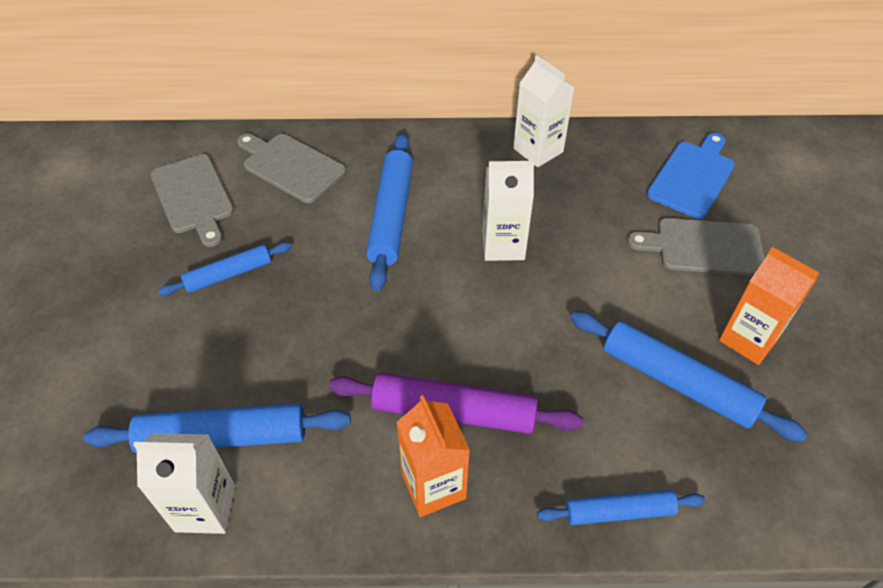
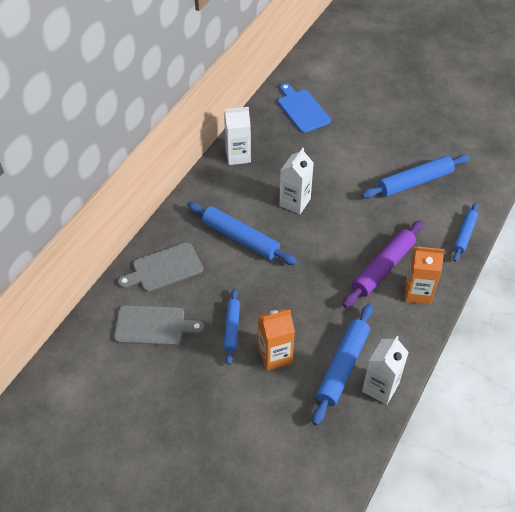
camera: 60 degrees left, 0 degrees up
grey cutting board [627,218,765,276] -> none
orange carton [719,247,819,365] -> orange carton moved to [258,309,295,371]

